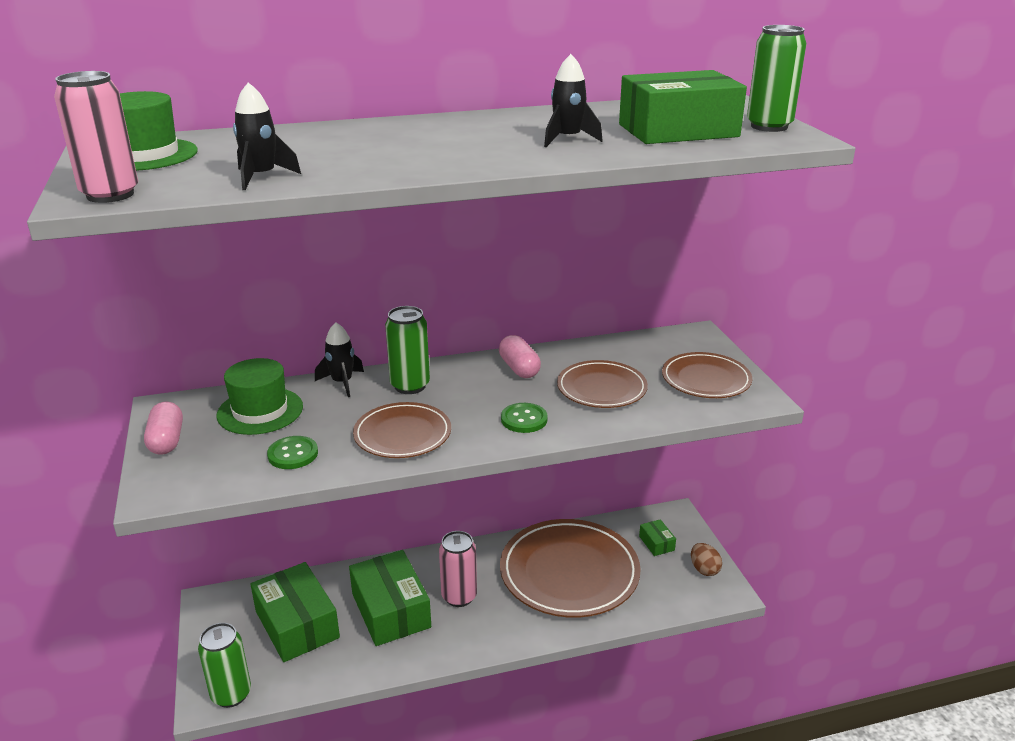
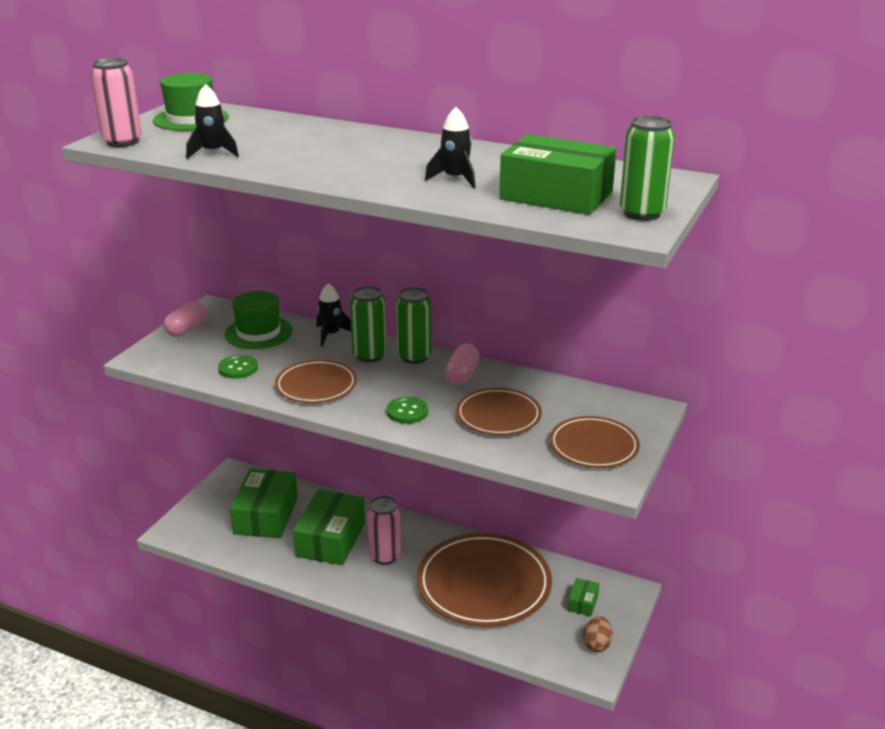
camera: 40 degrees right, 0 degrees up
green can [198,623,251,708] -> green can moved to [396,287,432,364]

